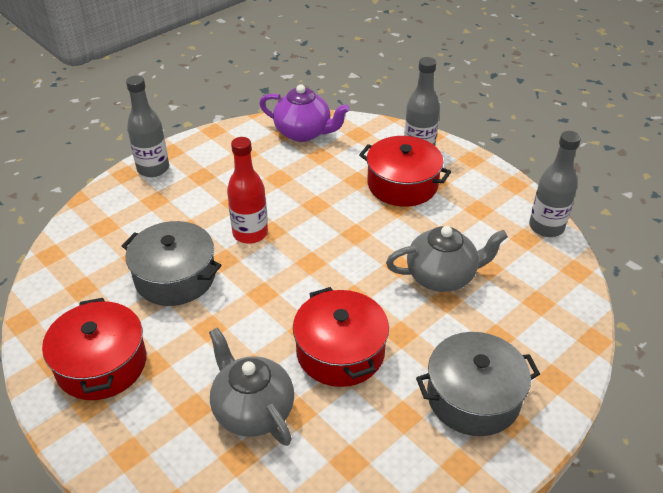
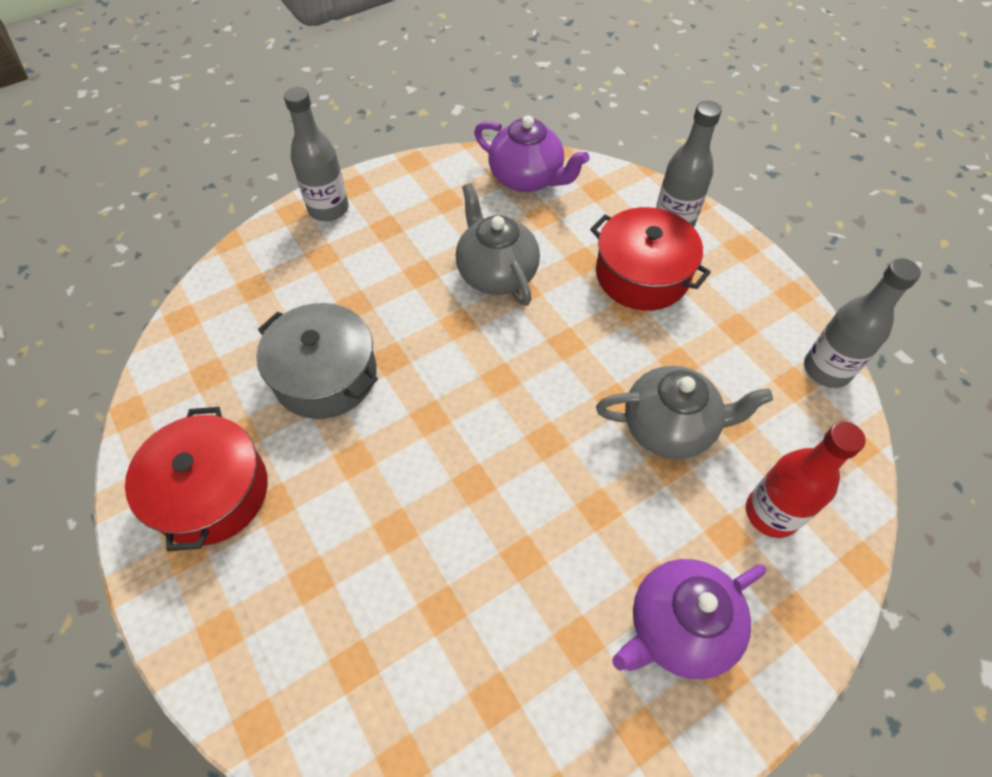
camera: 10 degrees right, 15 degrees up
grey teapot [209,327,294,446] -> grey teapot moved to [456,183,540,306]
red bottle [227,137,268,244] -> red bottle moved to [746,422,865,538]
red pot [293,287,389,387] -> none
grey pot [416,332,540,436] -> purple teapot [612,559,766,679]

